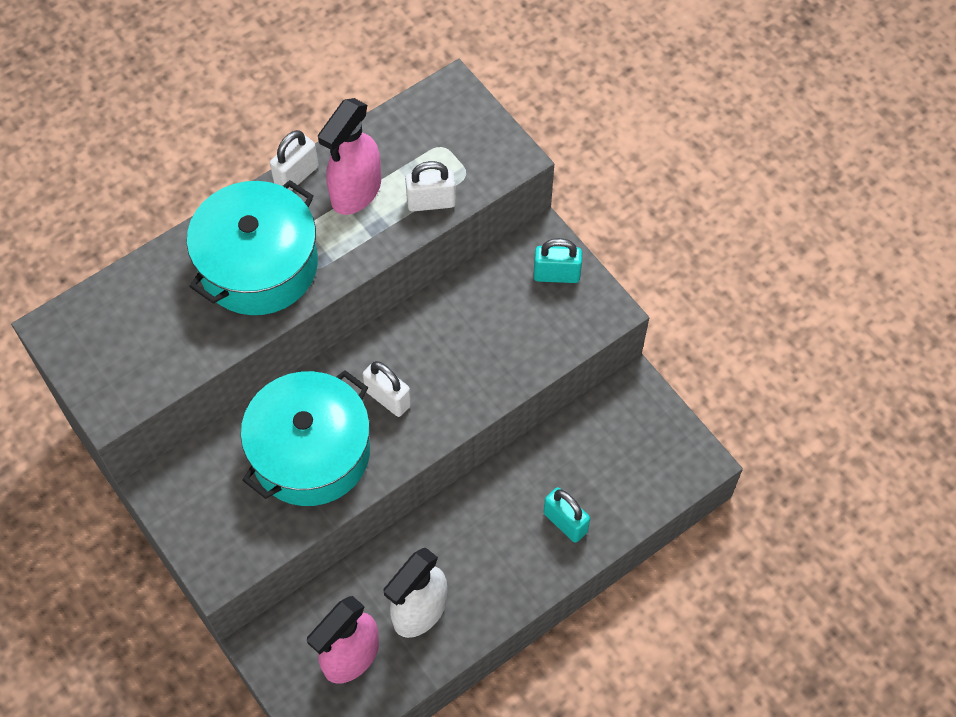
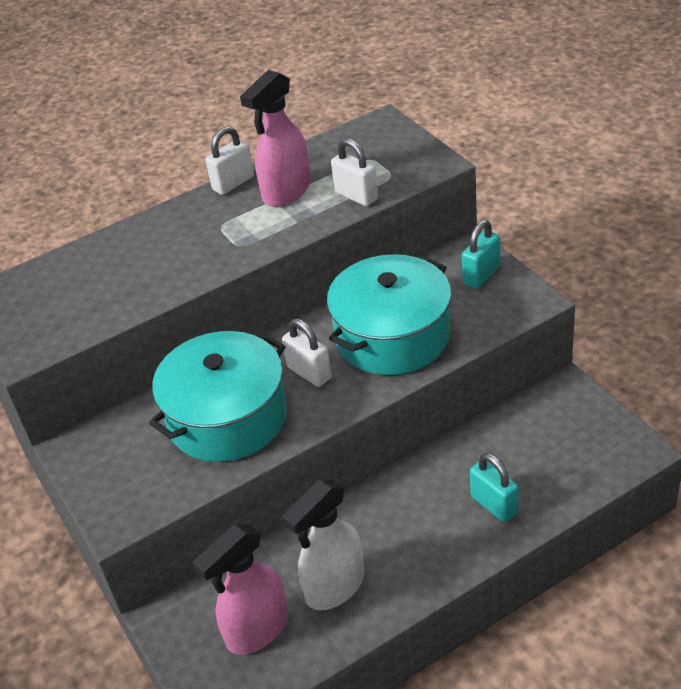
camera: 10 degrees right, 20 degrees down
turquoise pot [187,180,318,315] -> turquoise pot moved to [327,254,452,375]
white padlock [405,161,456,212] -> white padlock turned 45 degrees clockwise [331,138,378,206]
turquoise padlock [534,238,582,283] -> turquoise padlock turned 60 degrees counterclockwise [462,220,500,288]

